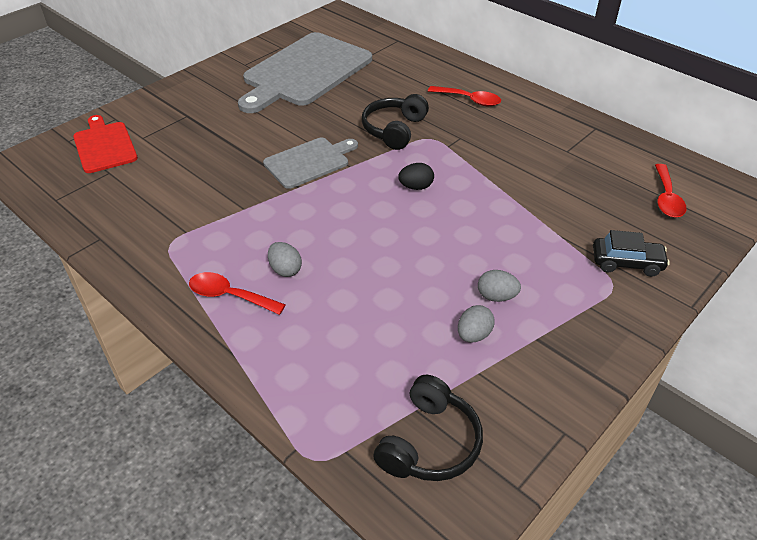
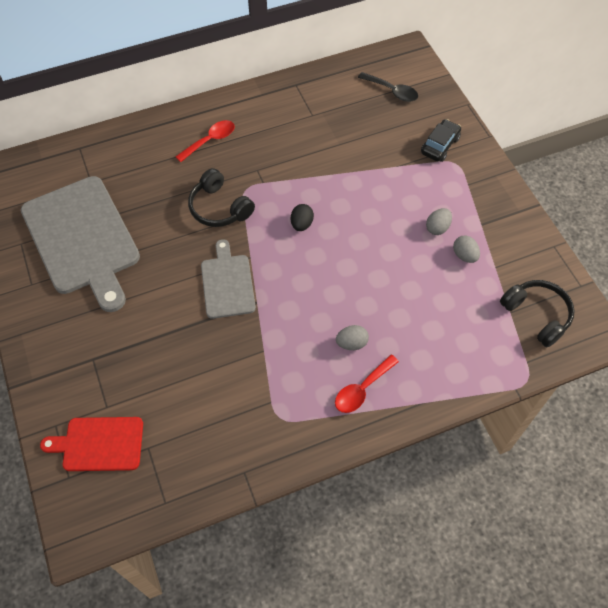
camera: 65 degrees left, 15 degrees up
red spoon [655,164,686,218] -> black spoon [358,72,418,102]

